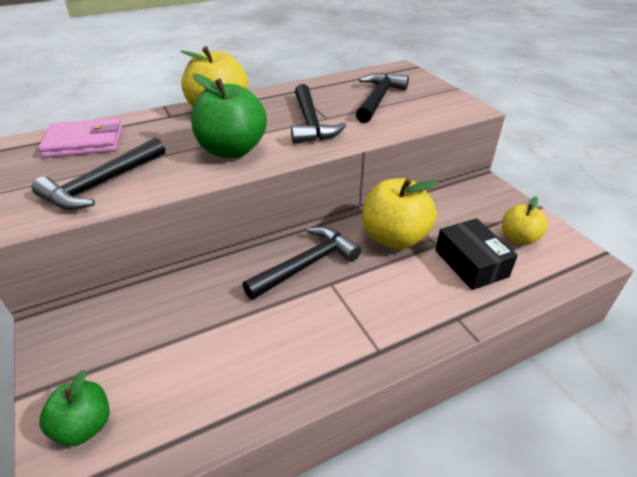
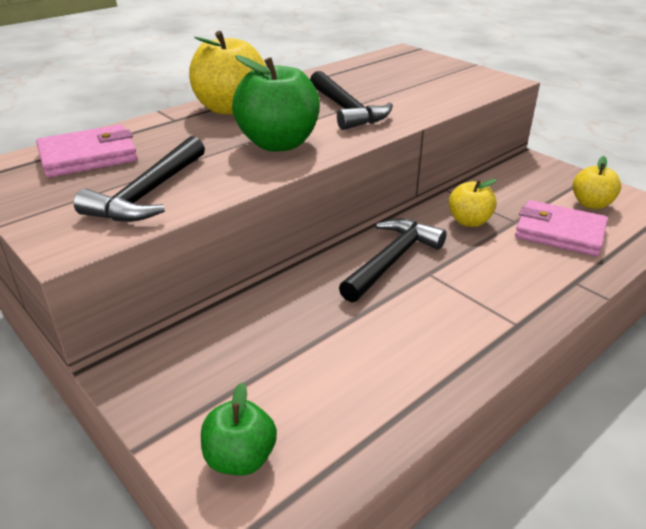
camera: 15 degrees left, 5 degrees down
black hammer [356,73,409,123] -> none
yellow apple [363,178,438,249] -> yellow apple [449,179,497,227], size x0.58
black box [435,218,518,290] -> pink wallet [515,200,608,256]

